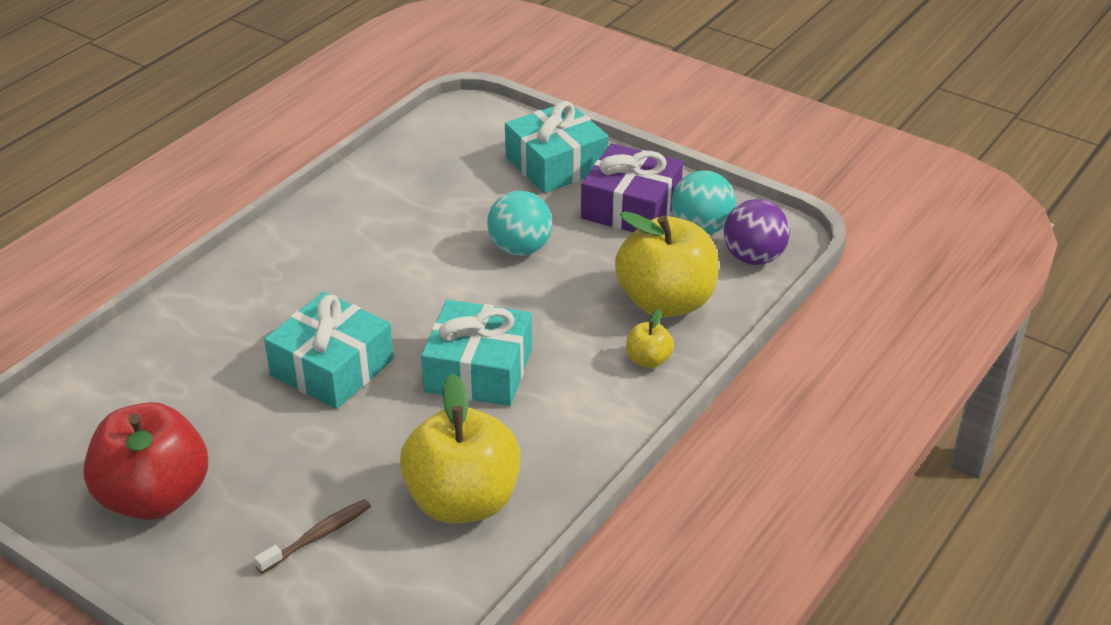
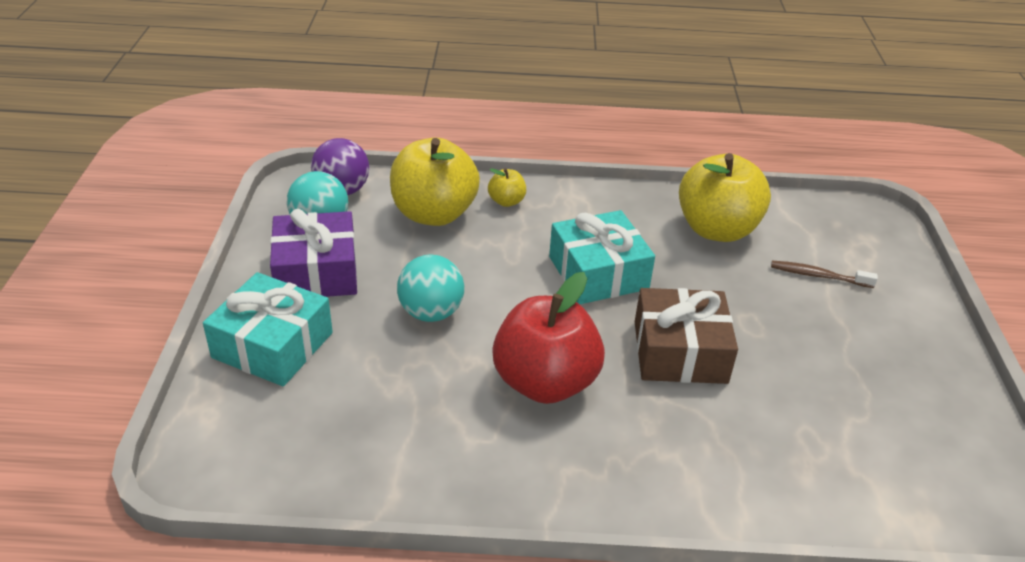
camera: 125 degrees left, 0 degrees up
red apple [83,402,208,520] -> red apple moved to [492,272,605,404]
turquoise gift [264,292,394,409] -> brown gift [635,288,738,384]

